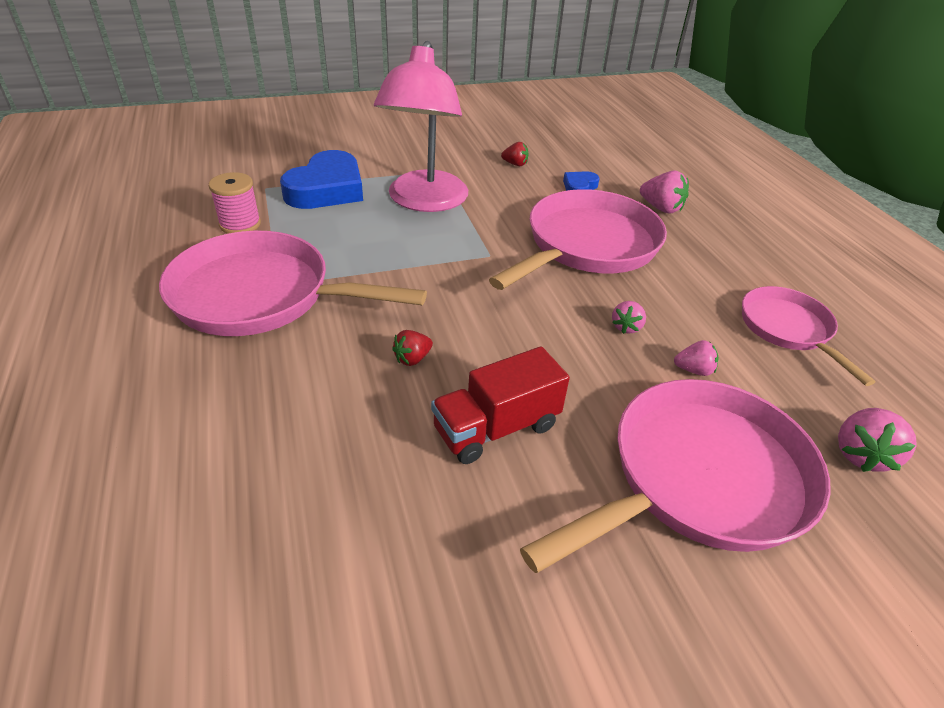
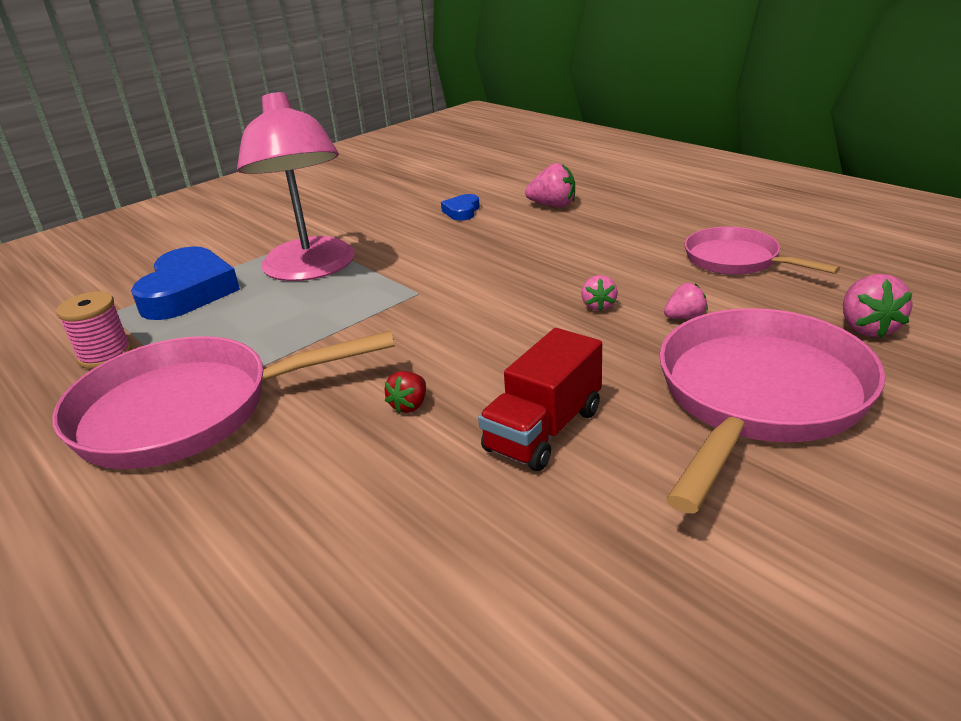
camera: 20 degrees left, 10 degrees down
pink pan [489,189,667,290] -> none
red strawberry [501,142,529,166] -> none

